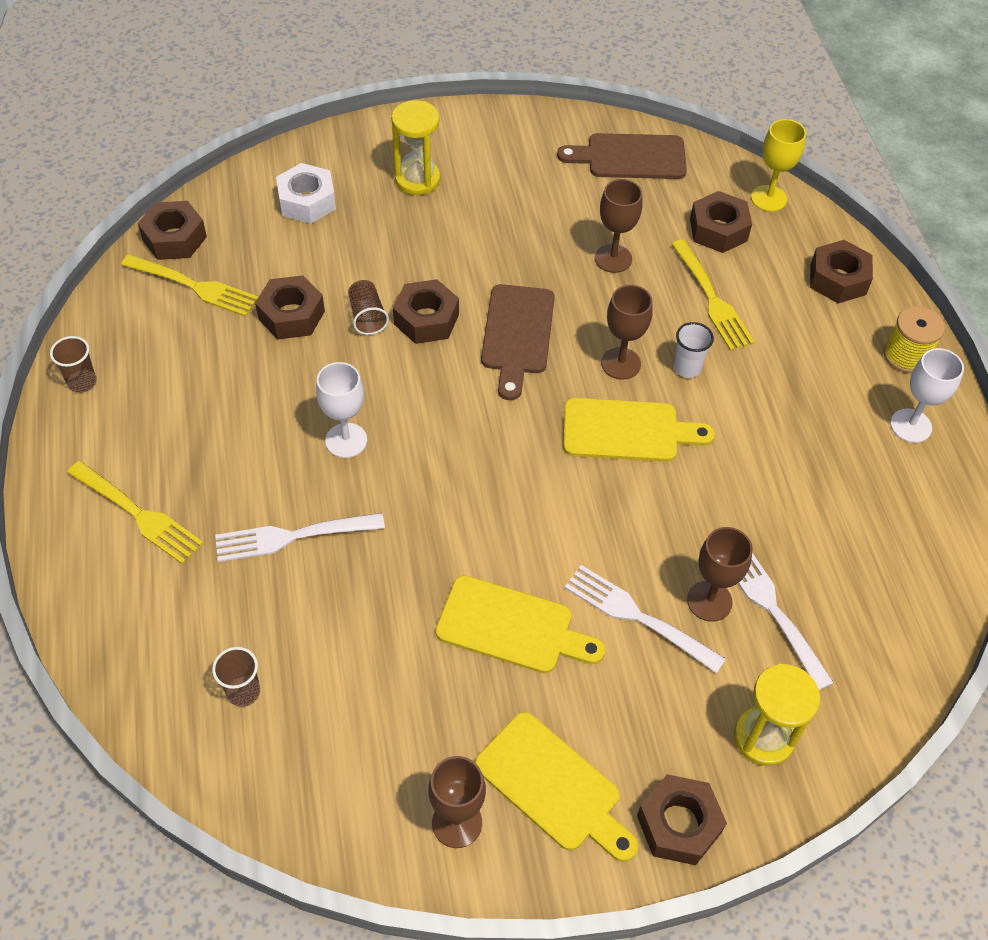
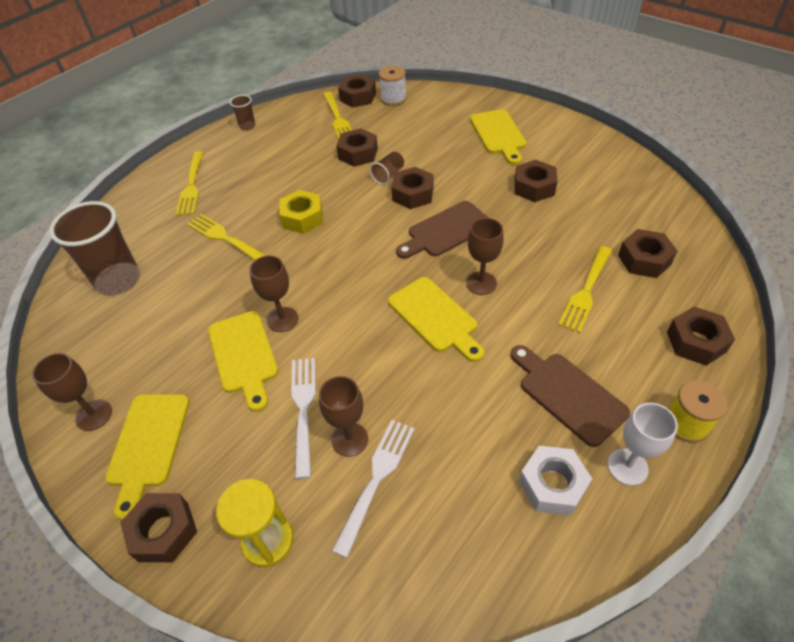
camera: 55 degrees right, 5 degrees down
brown cup [212,647,260,707] -> brown cup [49,201,140,296], size x2.17
white fork [215,513,385,562] -> yellow fork [187,214,266,260]
white nut [276,163,336,224] -> white nut moved to [519,446,592,516]
white goblet [316,362,367,458] -> yellow nut [279,190,323,234]
yellow hourglass [391,100,440,195] -> yellow cutting board [470,109,527,165]
brown cutting board [557,133,687,179] -> brown cutting board moved to [510,345,630,447]
brown goblet [595,179,643,273] -> brown goblet moved to [249,255,299,332]
white cup [674,322,714,378] -> none
yellow goblet [751,119,806,212] -> none
none -> white spool [379,66,406,106]
none -> brown nut [514,160,558,202]

